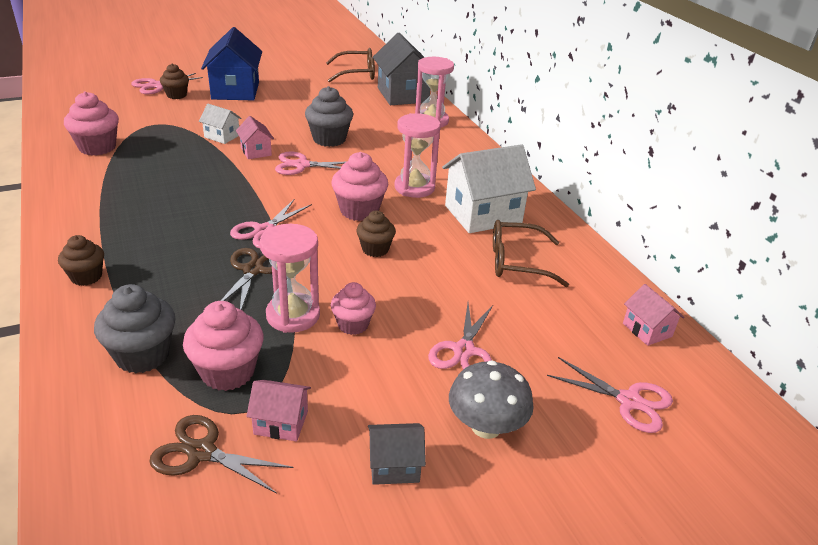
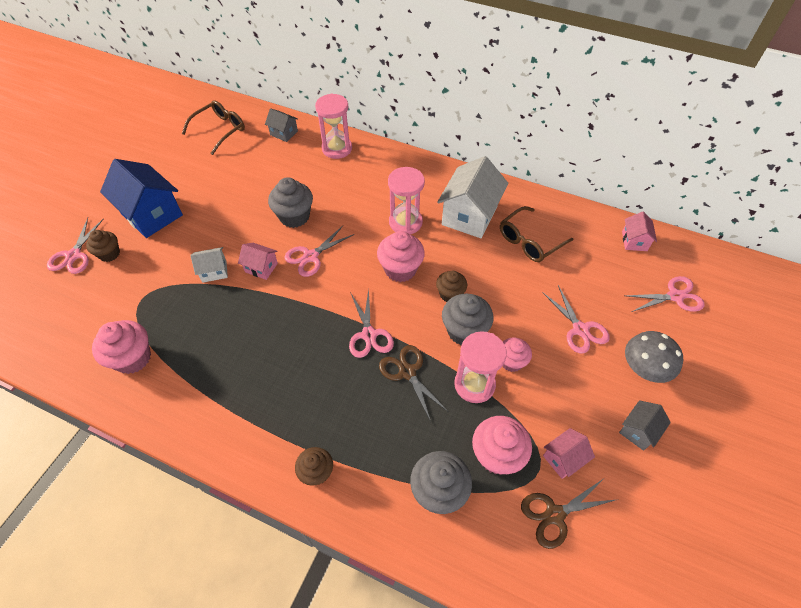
camera: 40 degrees left, 20 degrees up
grey house [373,33,430,105] -> grey house [265,108,298,142], size x0.50
pink house [623,284,685,346] -> pink house turned 75 degrees clockwise [622,211,657,251]
none -> grey cupcake [442,294,493,345]

